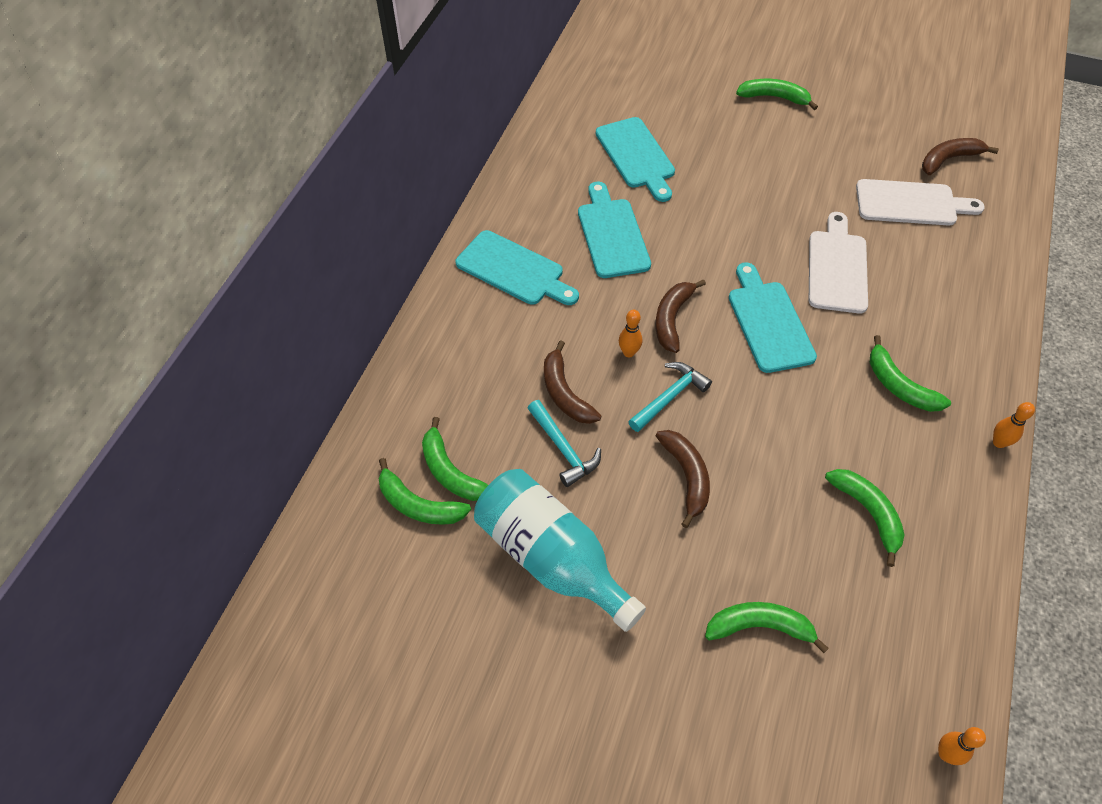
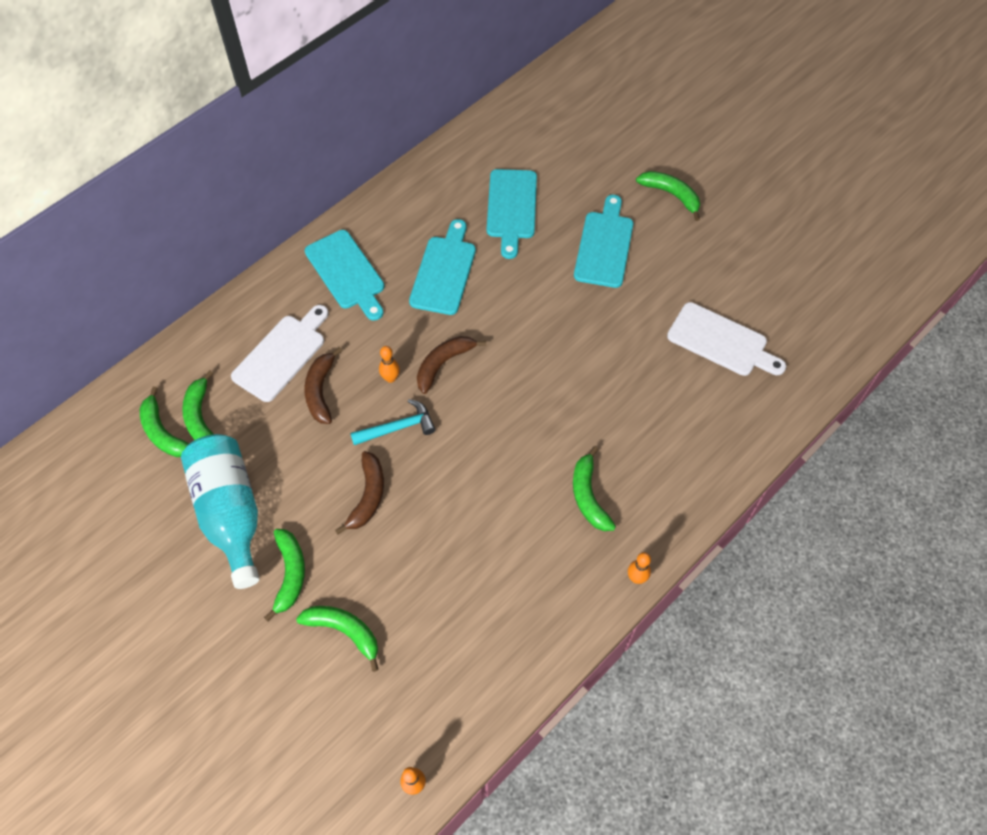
camera: 25 degrees right, 5 degrees up
turquoise hammer [527,400,601,487] -> none
turquoise cutting board [729,262,817,373] -> turquoise cutting board moved to [574,195,633,288]
white cutting board [809,212,868,313] -> white cutting board moved to [231,305,329,402]
green banana [825,469,904,567] -> green banana moved to [264,529,305,622]
brown banana [922,138,999,175] -> none

